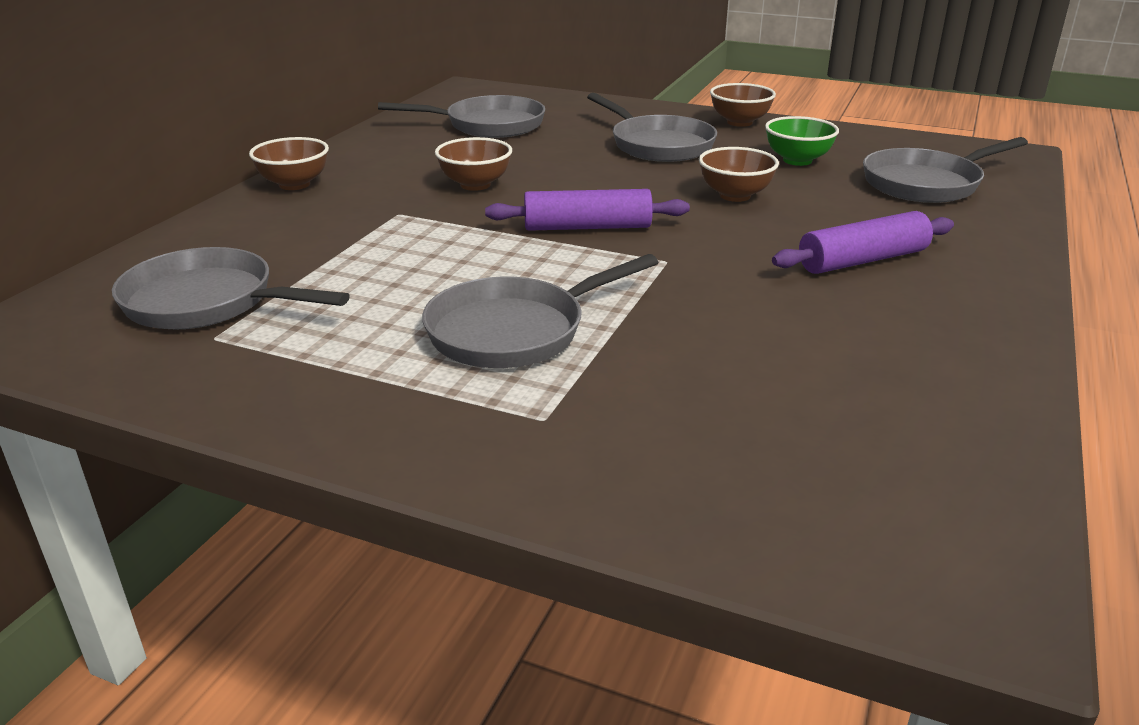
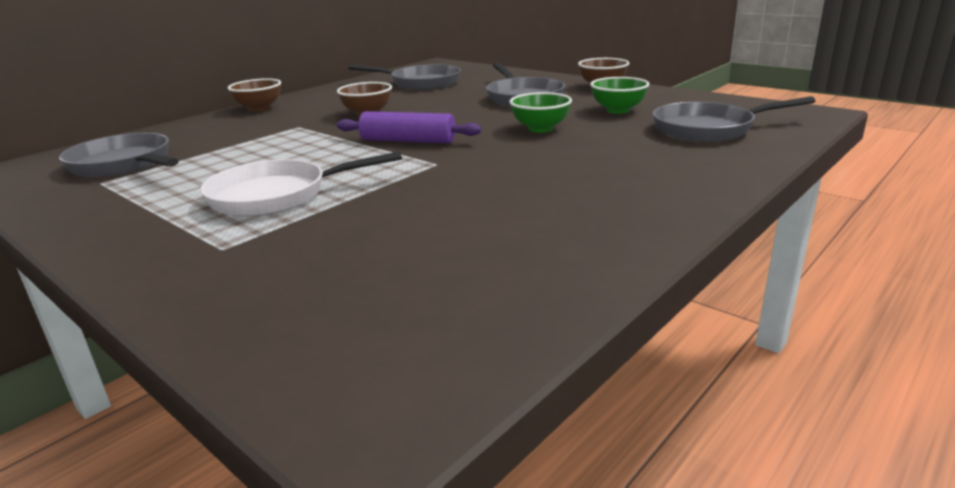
camera: 20 degrees right, 5 degrees down
grey pan [422,254,659,368] -> white pan [200,151,402,216]
brown bowl [699,147,779,202] -> green bowl [509,92,572,133]
purple rolling pin [772,211,954,274] -> none

